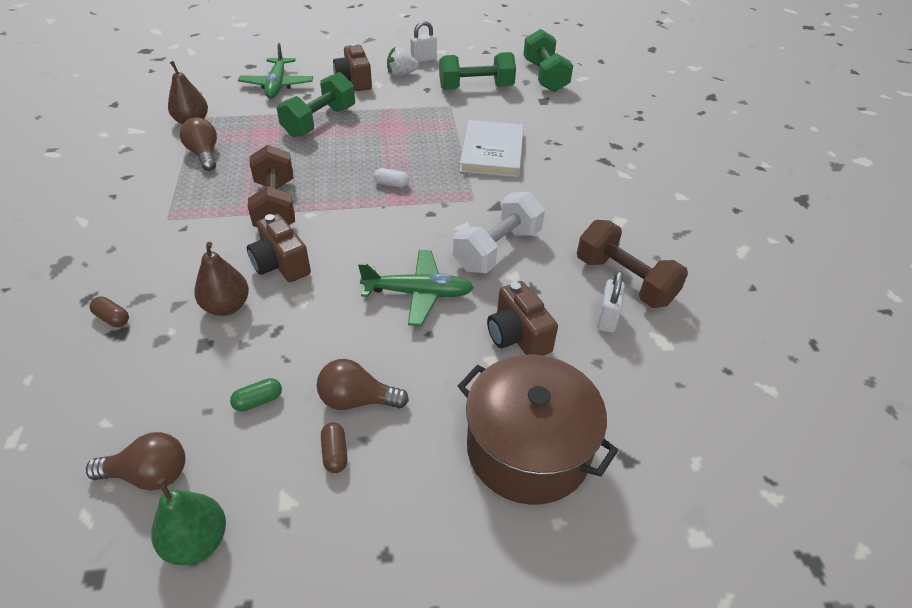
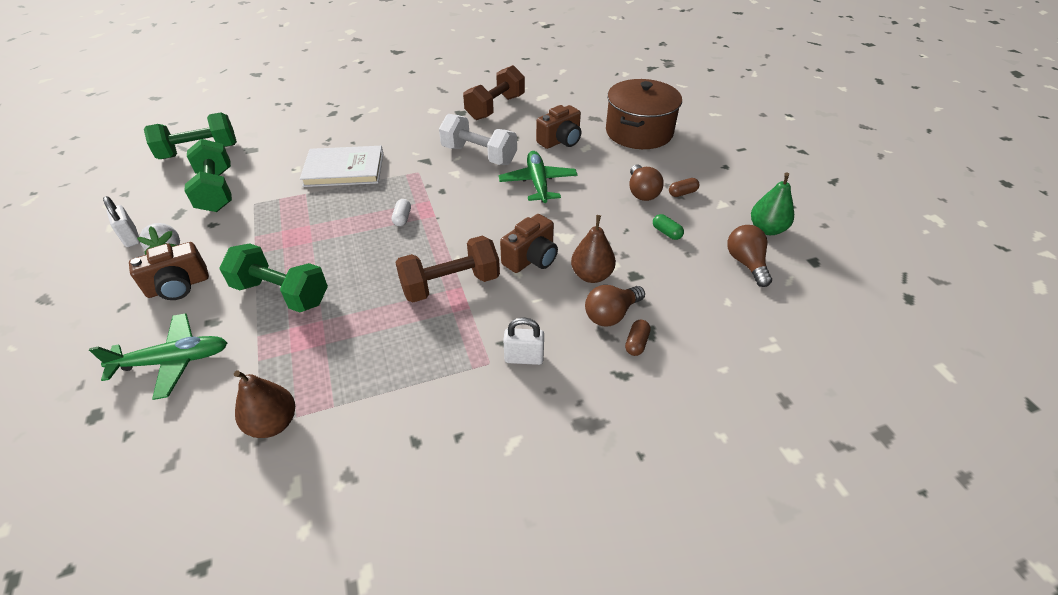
camera: 100 degrees left, 0 degrees up
brown light bulb [180,117,217,171] -> brown light bulb moved to [585,285,645,327]
white padlock [597,271,625,333] -> white padlock moved to [503,317,544,365]

